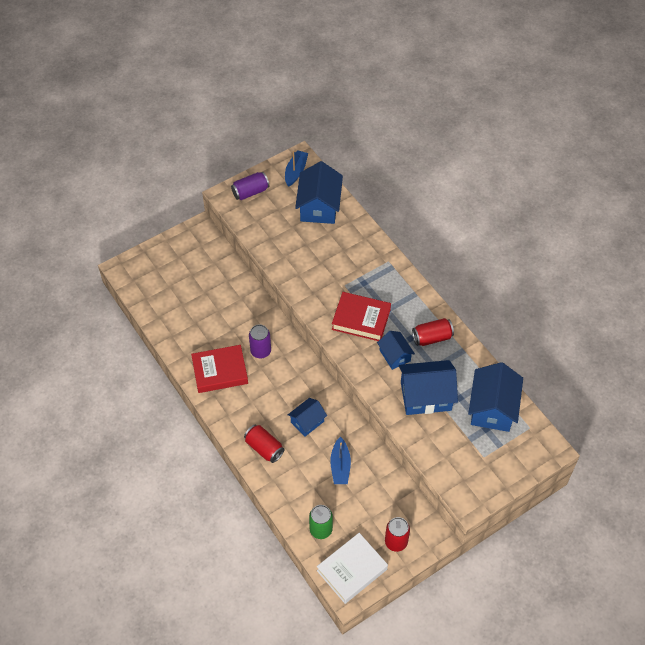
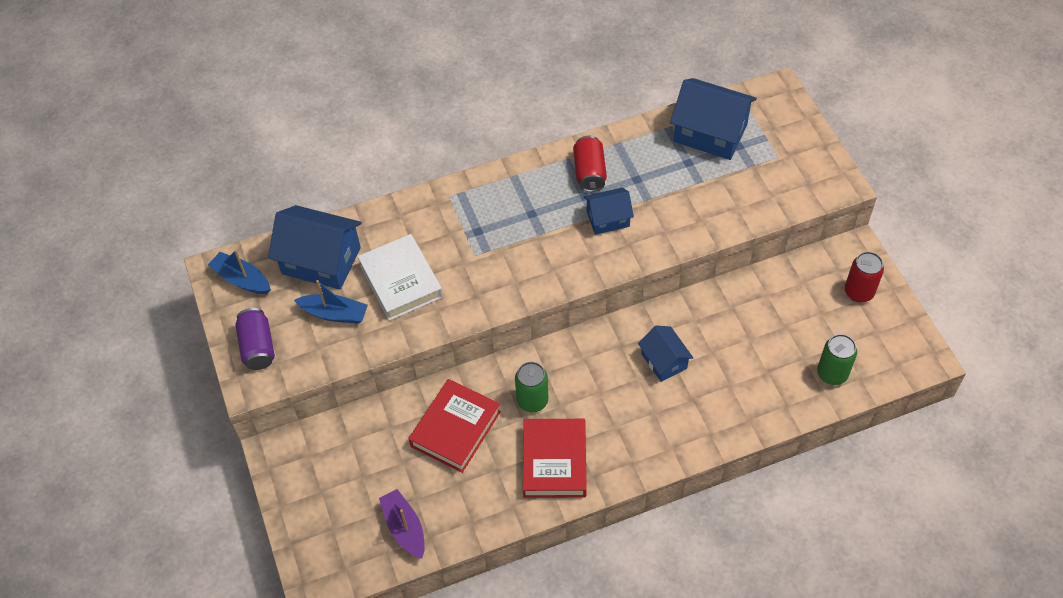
camera: 75 degrees left, 0 degrees up
red can [244,425,284,463] -> none
purple can [249,324,271,359] -> green can [515,362,548,412]
white book [317,533,388,604] -> white book moved to [358,234,443,321]
blue boat [330,437,351,484] -> blue boat moved to [294,280,368,323]
red book [332,292,391,341] -> red book moved to [409,379,501,473]
blue house [399,360,458,415] -> none
none -> purple boat [379,489,425,559]

